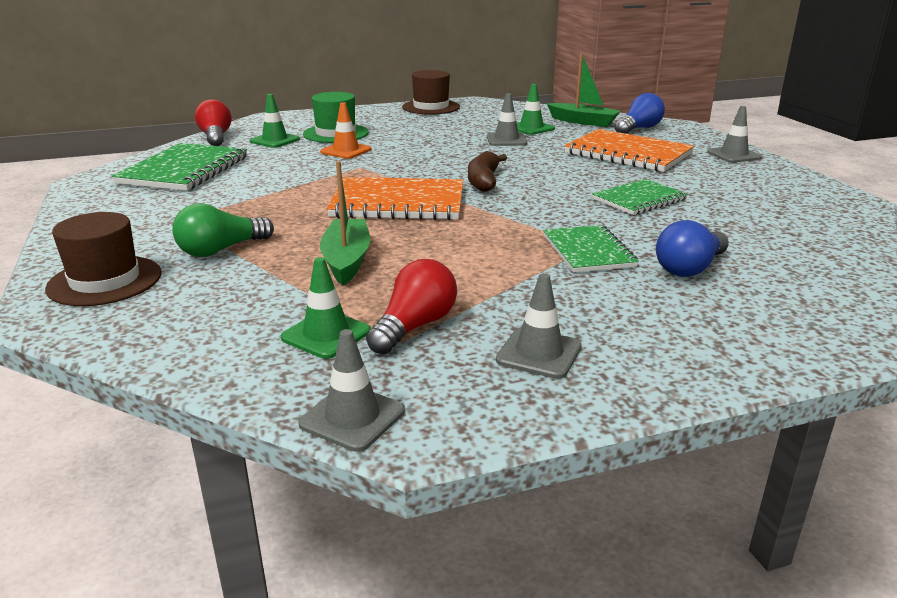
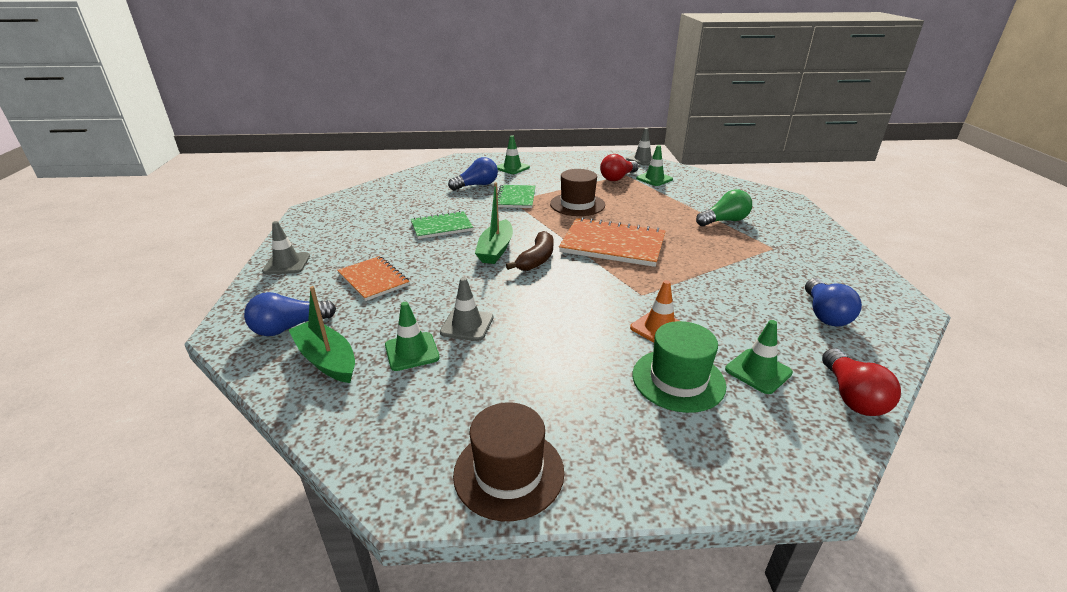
camera: 165 degrees left, 5 degrees up
brown hat [45,212,162,306] -> brown hat moved to [550,169,605,216]
green notebook [112,143,247,191] -> blue light bulb [805,278,862,326]
green boat [320,161,370,285] -> green boat moved to [475,182,513,264]
grey traffic cone [496,273,582,379] -> none
orange notebook [564,129,694,172] -> orange notebook [337,256,410,301], size x0.62
none -> green traffic cone [497,135,530,174]

